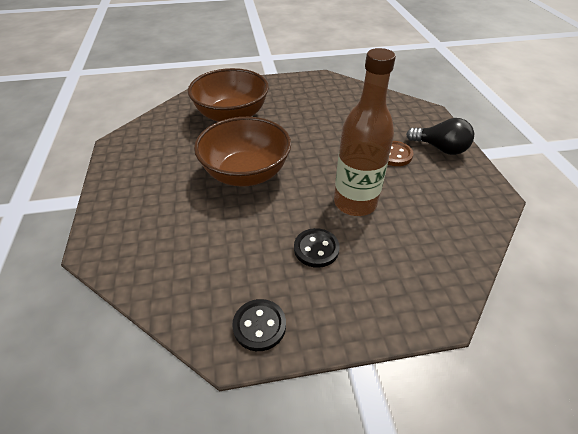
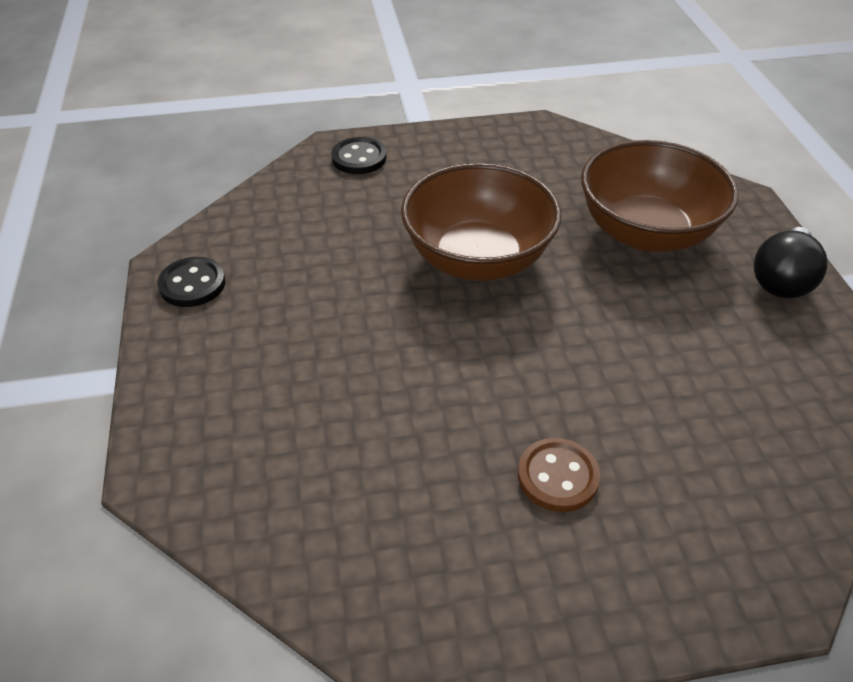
camera: 90 degrees right, 0 degrees up
black button [294,228,340,268] -> black button moved to [331,137,387,174]
brown bottle [334,48,396,216] -> none
black light bulb [406,118,474,155] -> black light bulb moved to [754,227,828,298]

